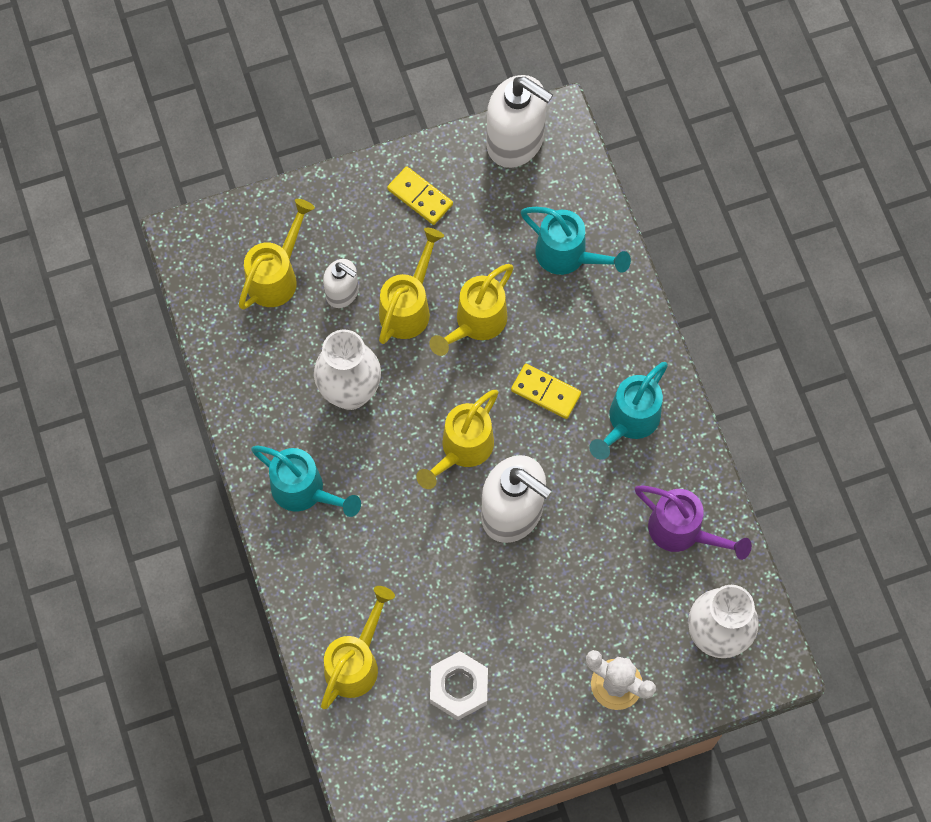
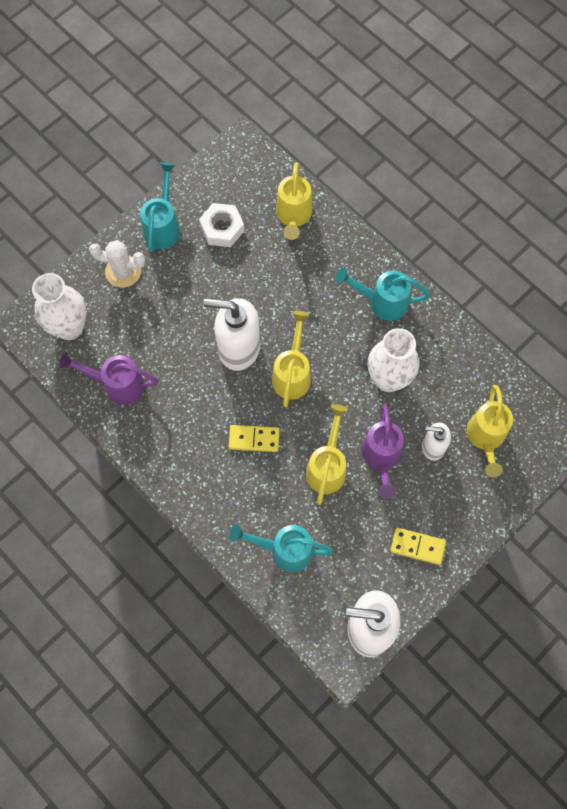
camera: 155 degrees right, 0 degrees up
yellow watering can [379,228,444,344] -> purple watering can [361,404,404,499]
turquoise watering can [589,362,668,460] -> turquoise watering can moved to [140,162,180,252]

